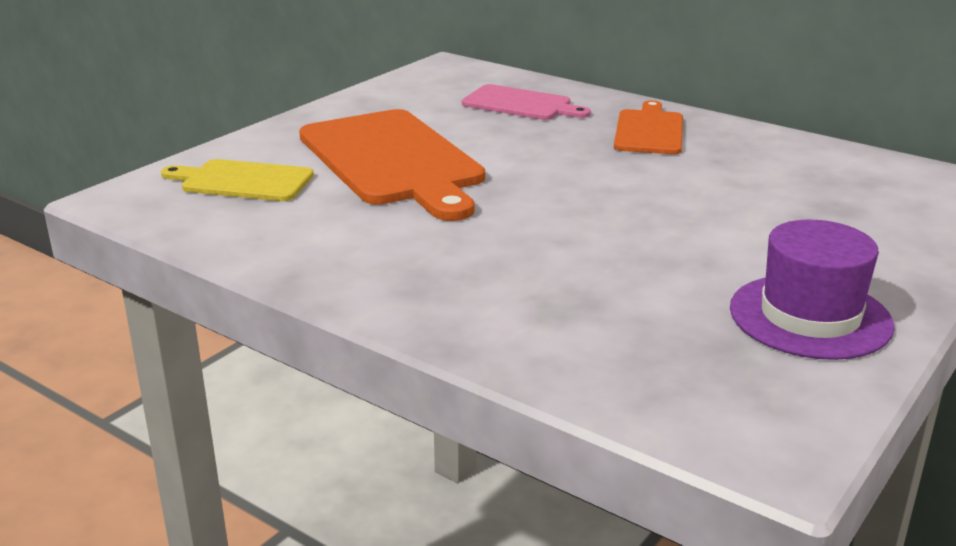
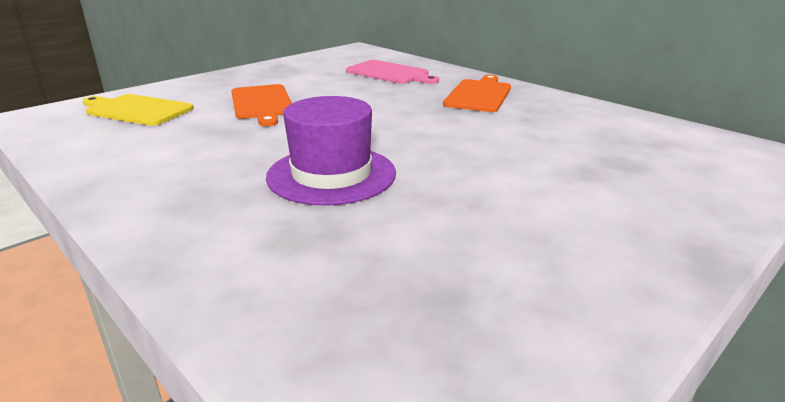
camera: 10 degrees right, 0 degrees up
orange cutting board [299,109,485,221] -> orange cutting board [231,84,292,126], size x0.55
purple hat [730,220,894,360] -> purple hat moved to [266,96,396,205]

